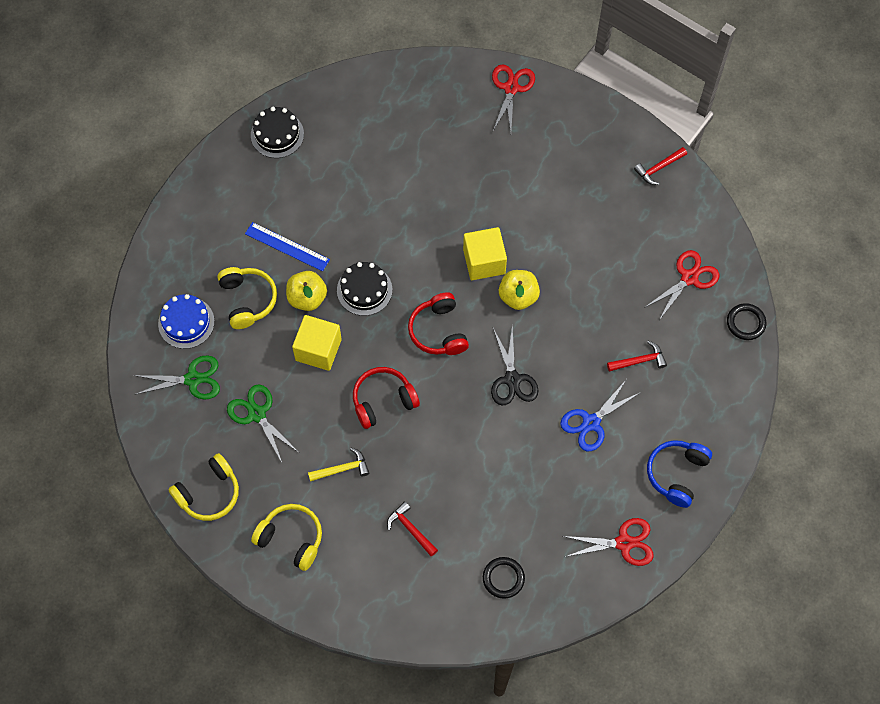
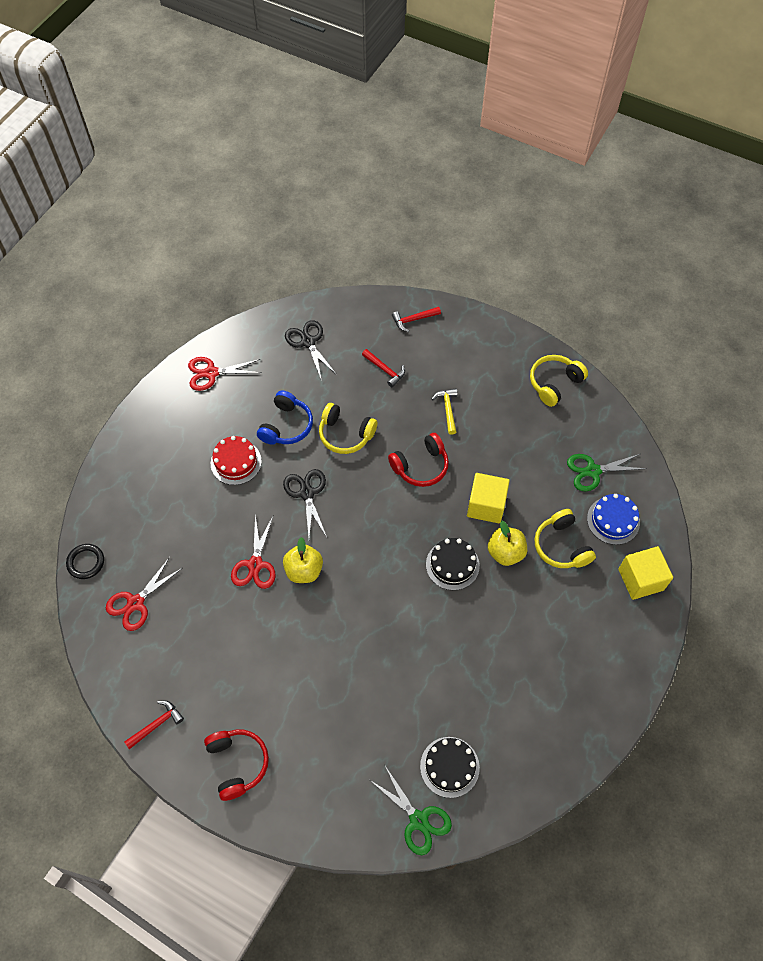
camera: 175 degrees right, 5 degrees down
green scissors [227,384,298,463] -> green scissors moved to [370,766,452,855]
blue ruler [245,222,330,271] -> none
black cake [251,107,304,158] -> black cake moved to [420,737,480,798]
yellow headphones [251,504,322,571] -> yellow headphones moved to [319,403,377,454]
yellow hammer [308,448,369,481] -> yellow hammer turned 105 degrees clockwise [432,388,458,435]
red headphones [408,292,469,355] -> red headphones moved to [204,729,269,801]
yellow cube [463,227,507,280] -> yellow cube moved to [618,546,673,600]
black ring [483,557,525,599] -> black scissors [285,320,337,379]
red scissors [492,65,535,132] -> red scissors moved to [231,514,276,589]
blue scissors [560,379,641,451] -> red cake [211,436,262,485]
red hammer [607,341,667,372] -> red hammer moved to [392,307,441,332]
blue headphones [647,440,712,508] -> blue headphones moved to [257,390,313,445]

